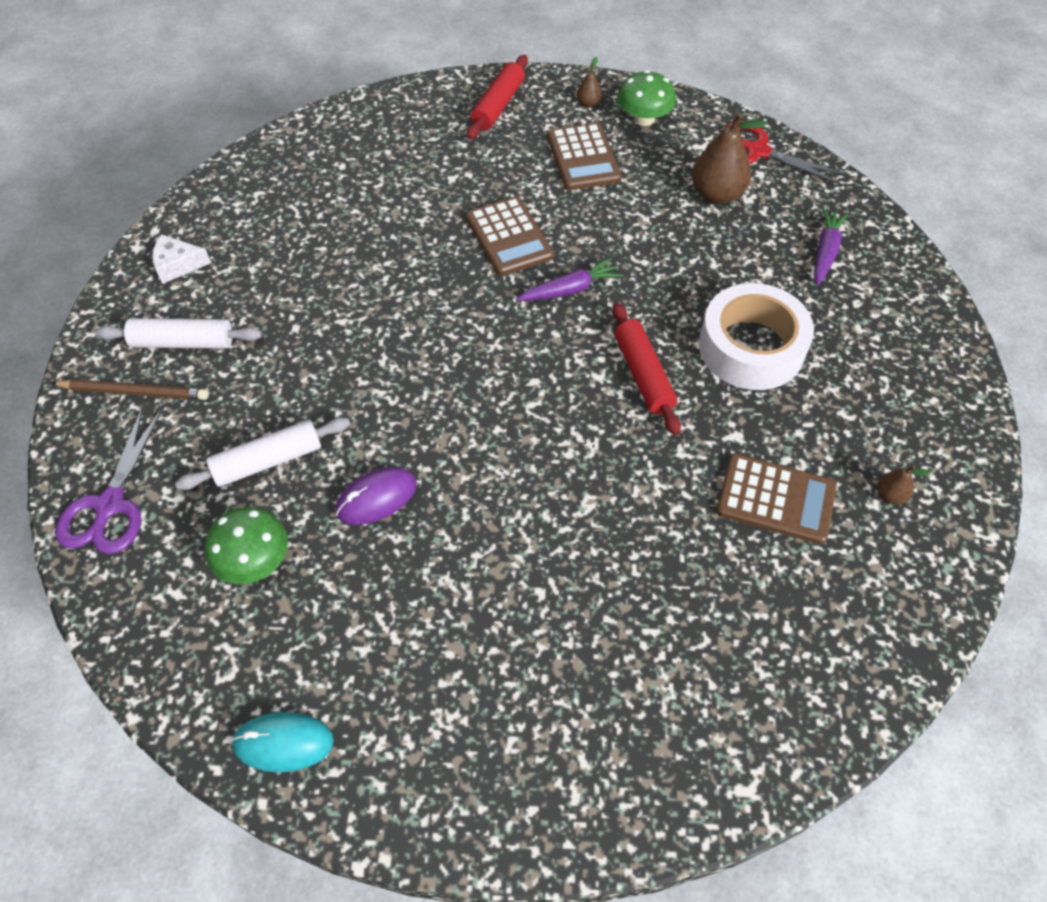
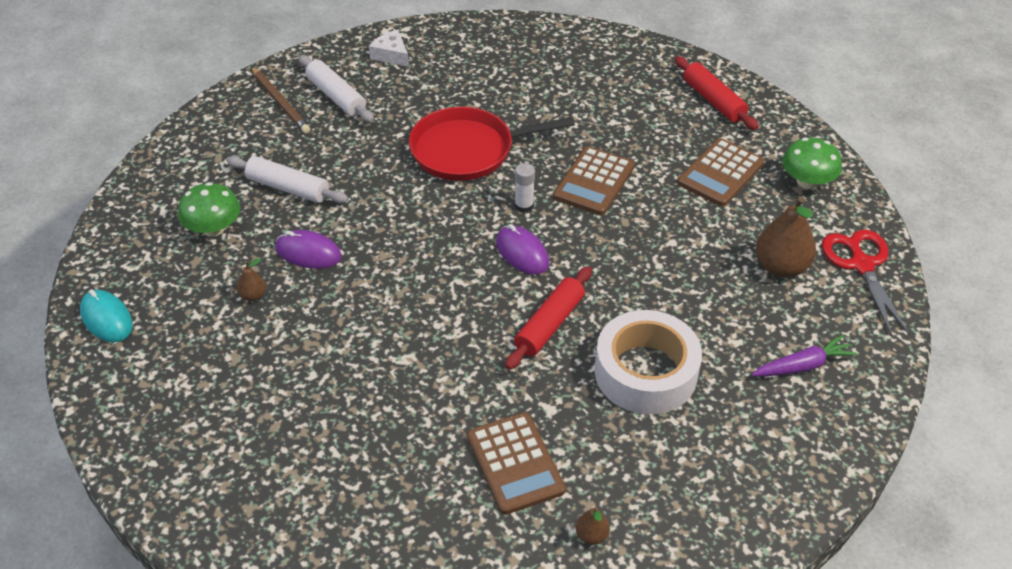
camera: 50 degrees right, 10 degrees down
purple scissors [56,406,163,554] -> none
red rolling pin [467,55,528,140] -> red rolling pin turned 75 degrees clockwise [675,56,759,130]
purple carrot [516,257,623,301] -> none
brown pear [577,57,602,108] -> brown pear moved to [237,258,266,301]
none -> red pan [409,107,575,181]
none -> purple mouse [496,224,549,275]
none -> white glue stick [515,163,535,213]

